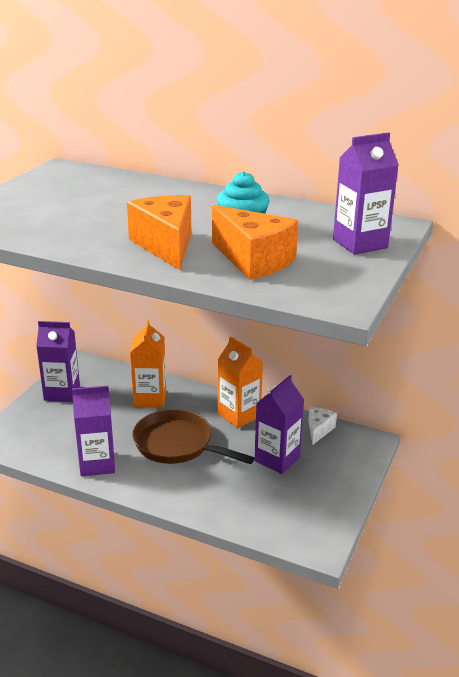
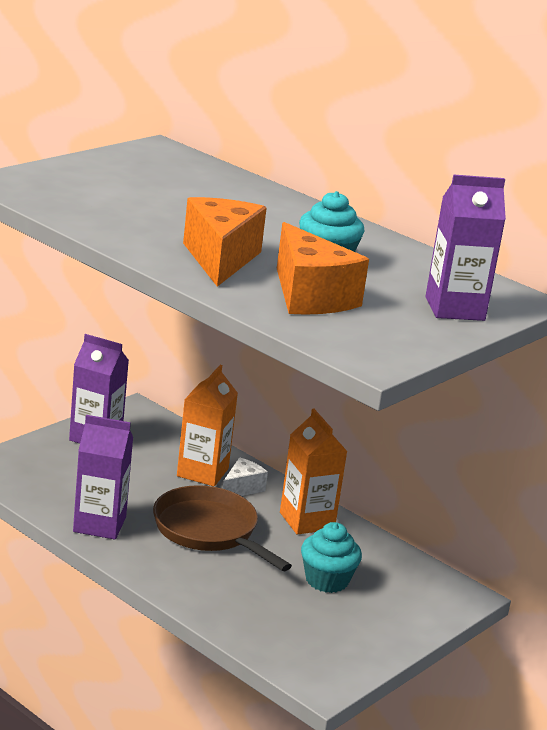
camera: 15 degrees right, 5 degrees down
purple carton [254,375,304,474] -> turquoise cupcake [301,522,362,593]
white cheese [308,407,337,445] -> white cheese moved to [223,458,268,496]

